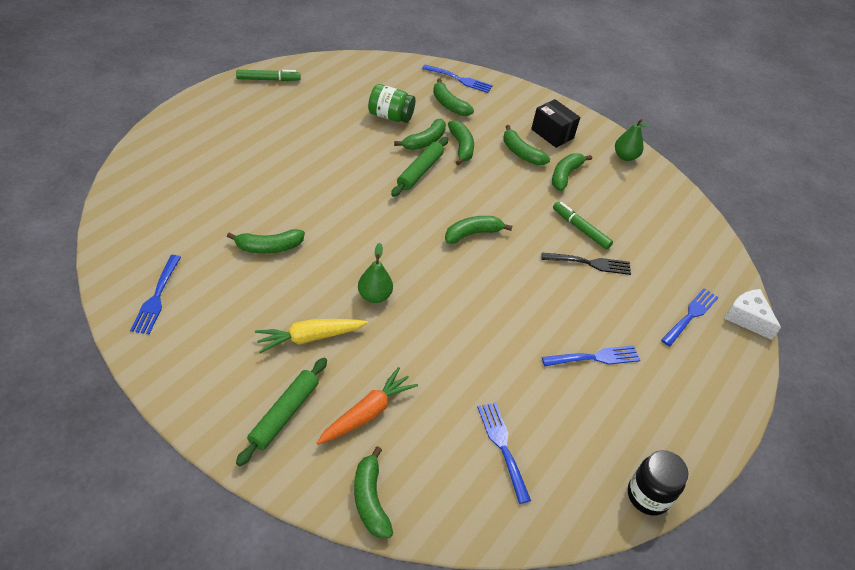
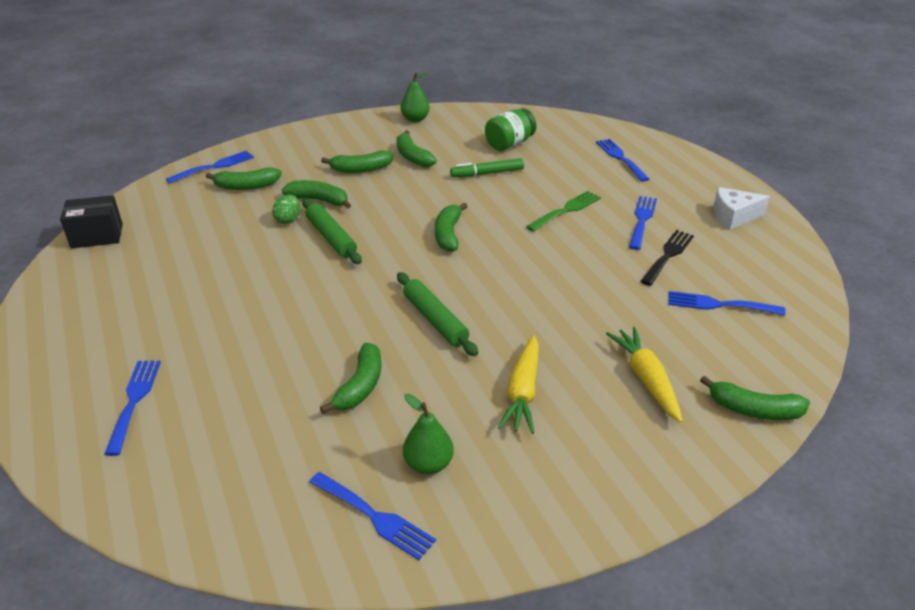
camera: 55 degrees left, 10 degrees down
green marker [236,70,301,81] -> none
green rolling pin [236,358,327,466] -> green rolling pin moved to [397,272,478,356]
orange carrot [317,367,418,445] -> yellow carrot [606,327,683,423]
green pear [358,243,393,303] -> green pear moved to [403,394,454,475]
green jar [368,84,415,123] -> green jar moved to [485,108,536,151]
green banana [394,119,446,150] -> green egg [272,195,300,224]
black box [531,99,580,148] -> black box moved to [60,195,123,249]
black fork [542,252,631,275] -> black fork moved to [640,230,694,286]
black jar [628,450,688,516] -> none
white cheese [724,289,781,340] -> white cheese moved to [713,187,770,230]
none -> blue fork [104,360,161,456]
none -> green fork [526,191,601,232]

